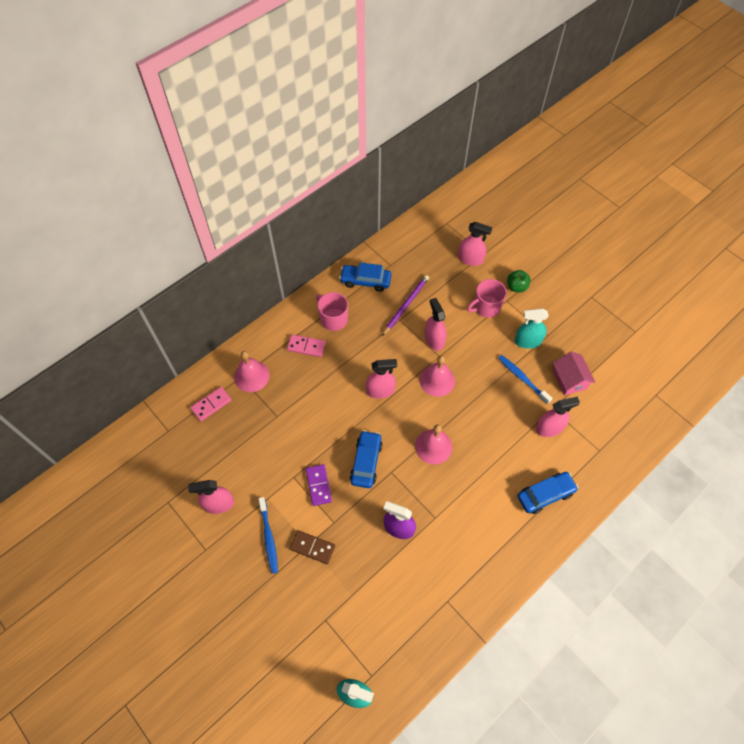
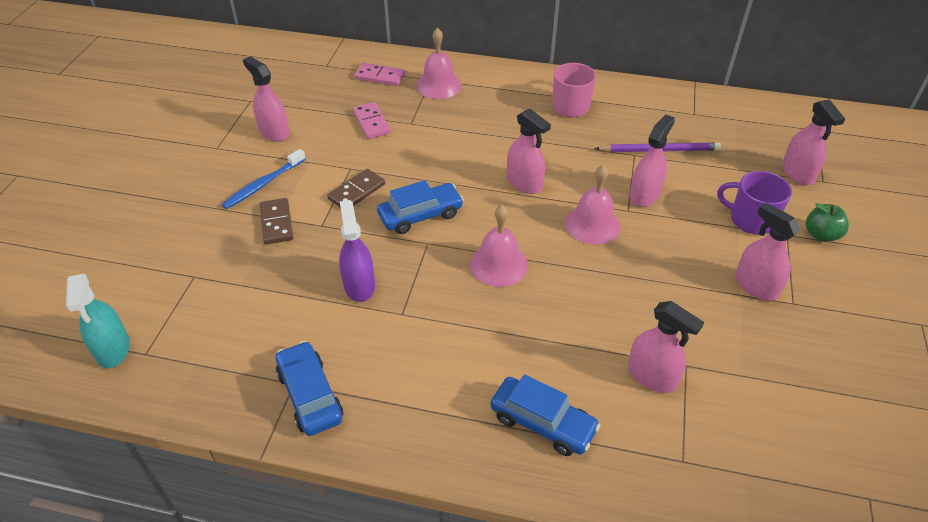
camera: 55 degrees right, 15 degrees down
pink domino [287,334,326,357] -> pink domino moved to [353,102,391,139]
purple domino [306,464,332,506] -> brown domino [327,169,385,208]
blue car [339,262,391,292] -> blue car moved to [276,341,343,436]
pink mug [467,279,507,318] -> purple mug [717,171,792,235]
blue toothbrush [498,355,552,404] -> none
turquoise spray bottle [515,308,549,349] -> pink spray bottle [735,203,800,301]
pink house [553,351,596,395] -> none

